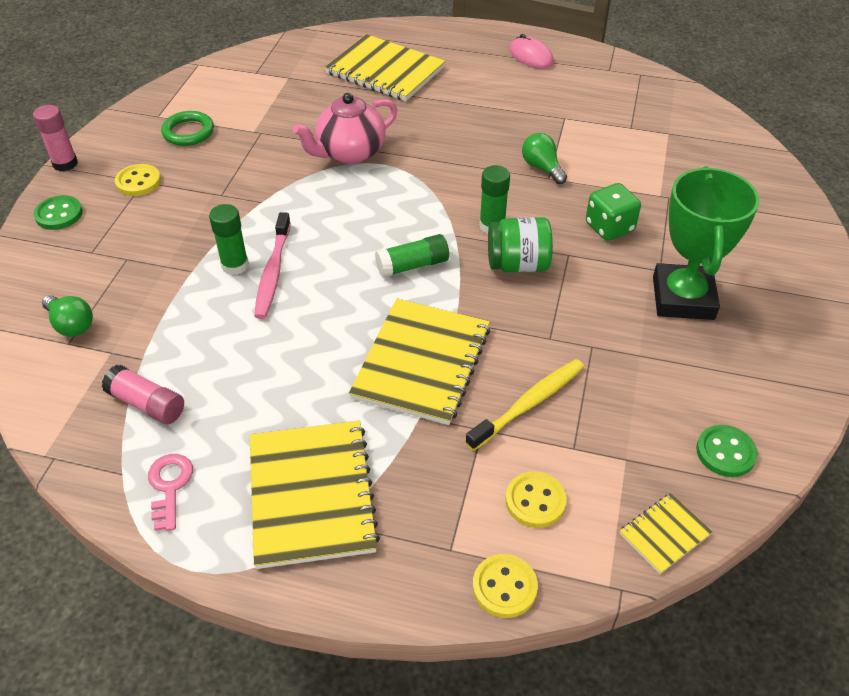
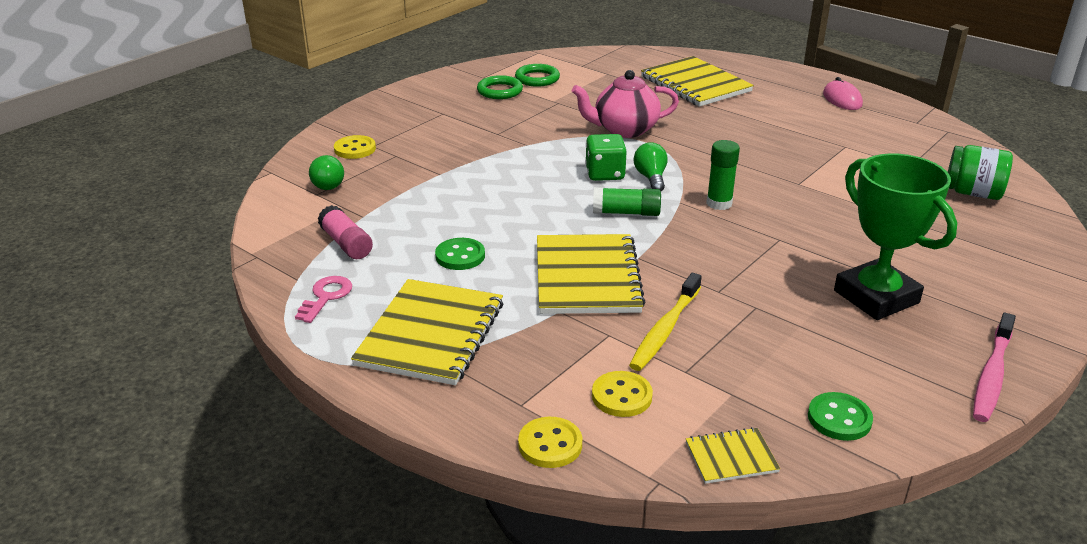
camera: 25 degrees right, 15 degrees down
pink glue stick [33,105,78,171] -> none
green button [34,195,83,230] -> green button moved to [435,238,485,270]
yellow button [115,164,161,196] -> yellow button moved to [334,135,376,159]
green glue stick [209,204,249,275] -> none
pink toothbrush [254,212,291,319] -> pink toothbrush moved to [973,313,1016,422]
yellow notebook [349,299,490,425] -> yellow notebook turned 45 degrees counterclockwise [537,234,646,314]
yellow toothbrush [465,359,584,451] -> yellow toothbrush turned 135 degrees clockwise [629,273,702,371]
green jar [488,217,553,272] -> green jar moved to [948,145,1013,200]
green light bulb [522,133,567,184] -> green light bulb moved to [634,142,668,191]
green dice [586,183,641,241] -> green dice moved to [585,134,627,181]
green trophy [653,166,760,320] -> green trophy turned 60 degrees counterclockwise [834,153,957,320]
none -> green ring [515,64,560,87]

